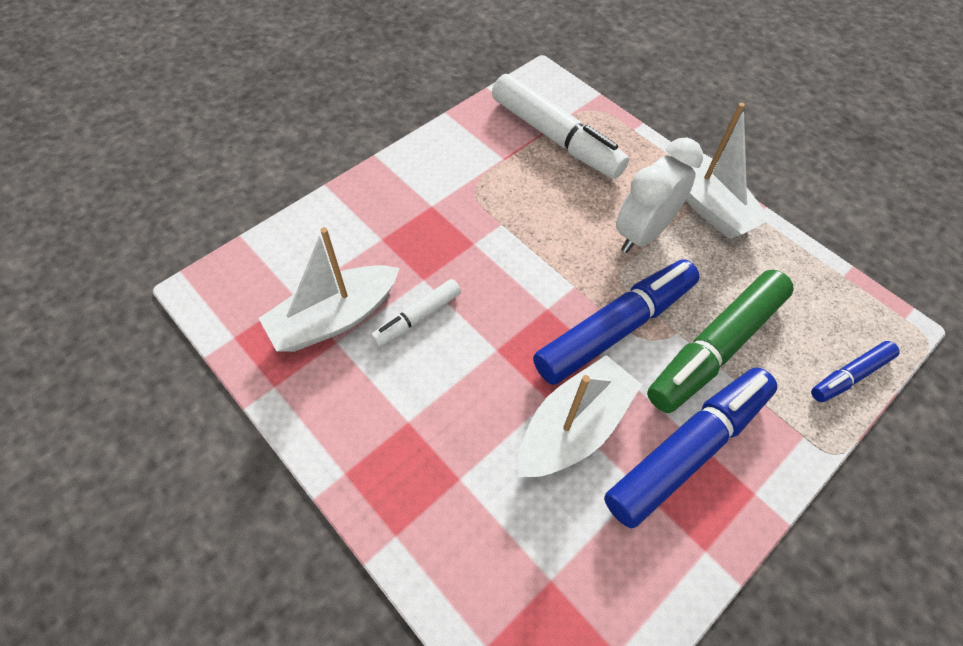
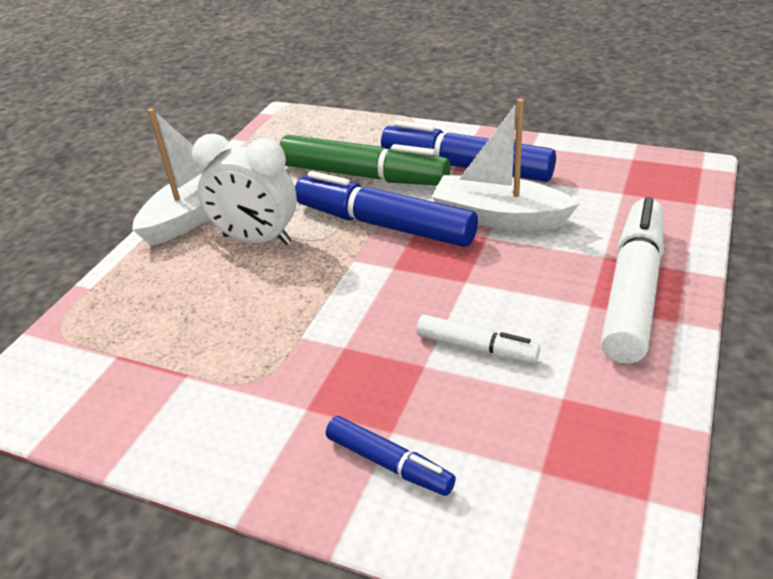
camera: 110 degrees left, 20 degrees down
white boat [258,227,400,352] -> none
white marker [492,74,629,179] -> white marker moved to [601,197,664,364]
blue marker [811,341,900,402] -> blue marker moved to [326,416,456,496]

